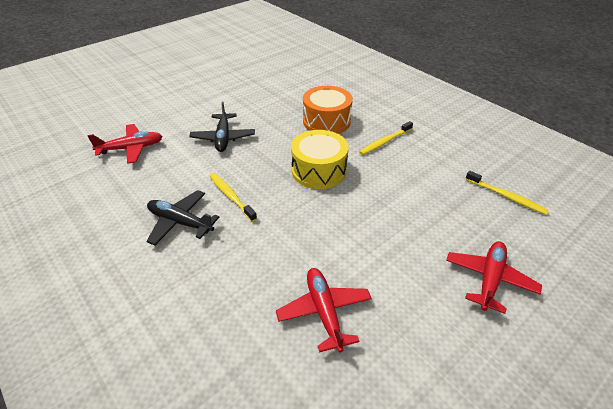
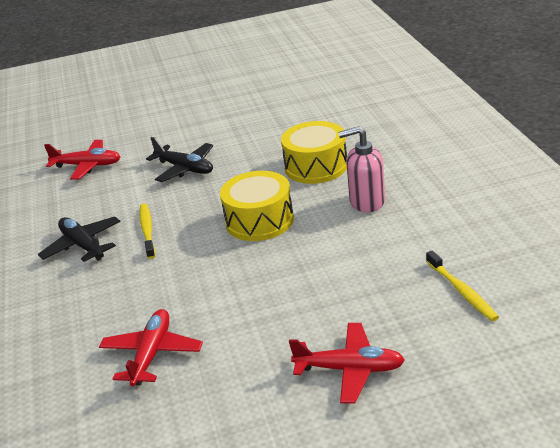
camera: 30 degrees right, 10 degrees down
black plane [189,101,255,152] -> black plane turned 75 degrees counterclockwise [146,137,213,182]
orange drum [303,86,353,134] -> yellow drum [281,121,347,184]
yellow toothbrush [359,121,413,155] -> pink soap dispenser [338,126,385,212]
red plane [446,241,542,314] -> red plane turned 45 degrees clockwise [289,323,405,404]

